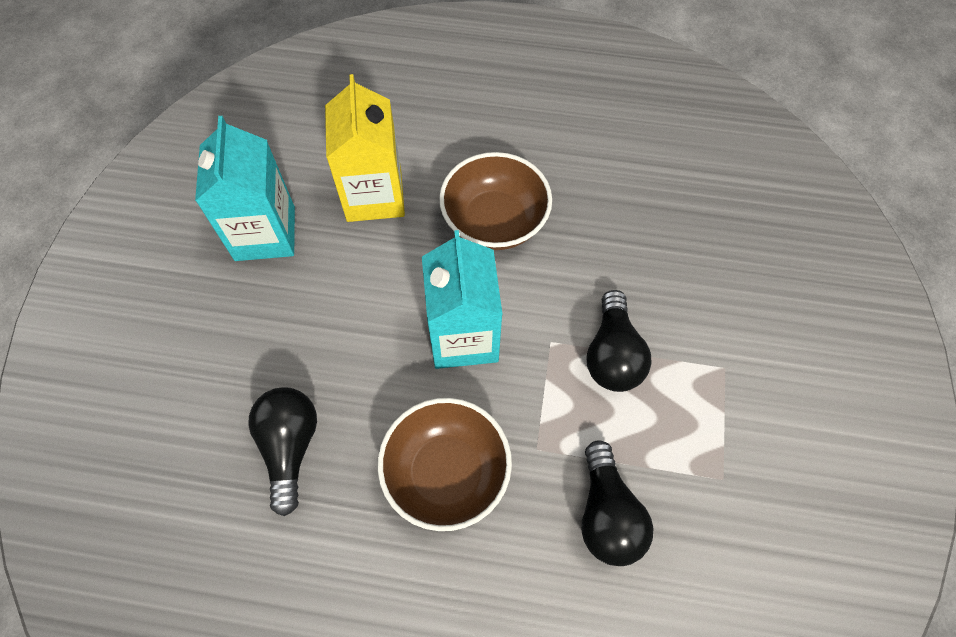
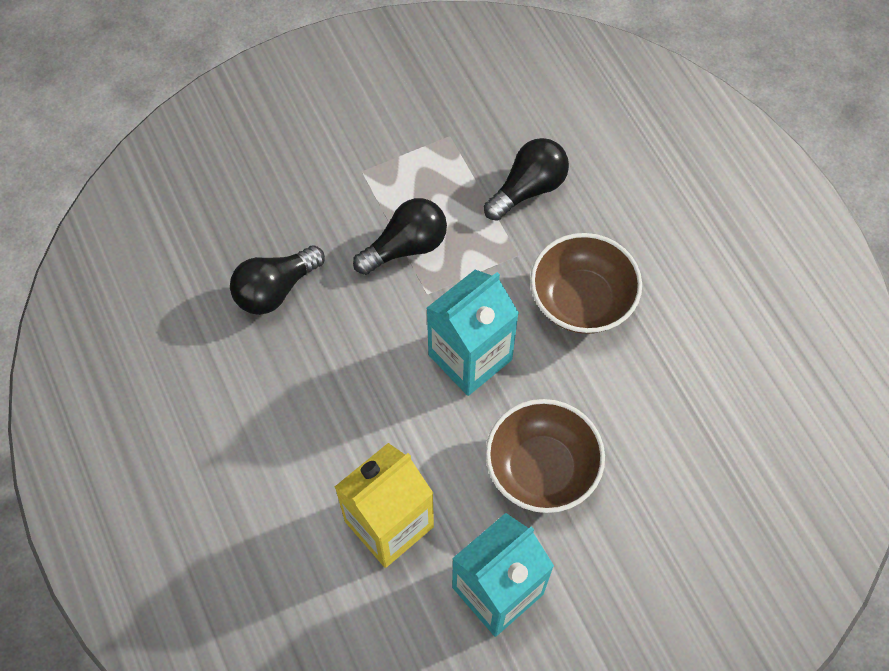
camera: 125 degrees left, 0 degrees up
black light bulb [248,387,317,516] -> black light bulb moved to [230,245,325,315]
brown bowl [439,152,552,250] -> brown bowl moved to [485,399,605,513]

